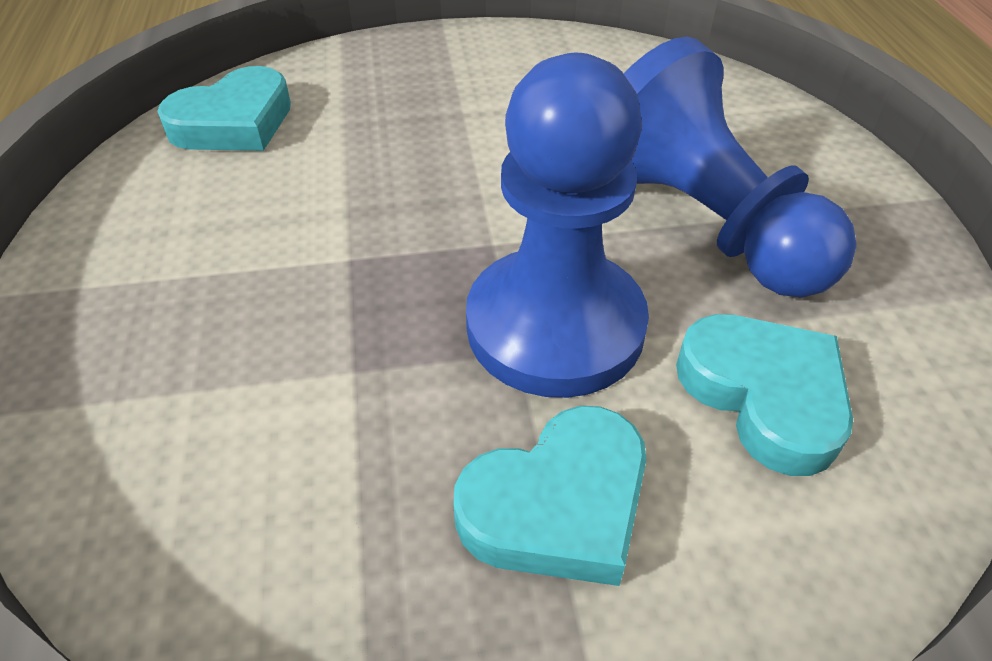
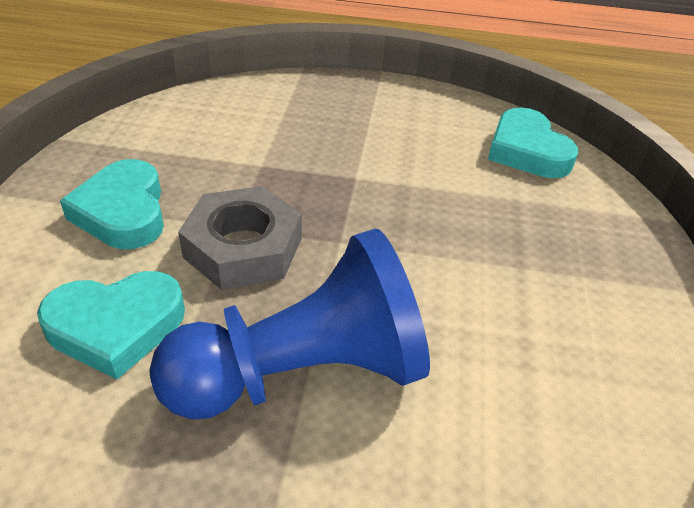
camera: 105 degrees right, 5 degrees down
blue pawn [466,53,649,398] -> grey nut [178,186,302,290]

